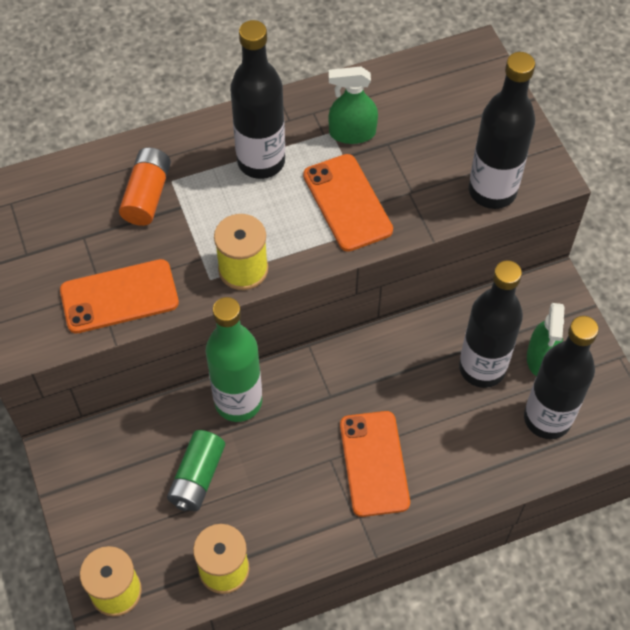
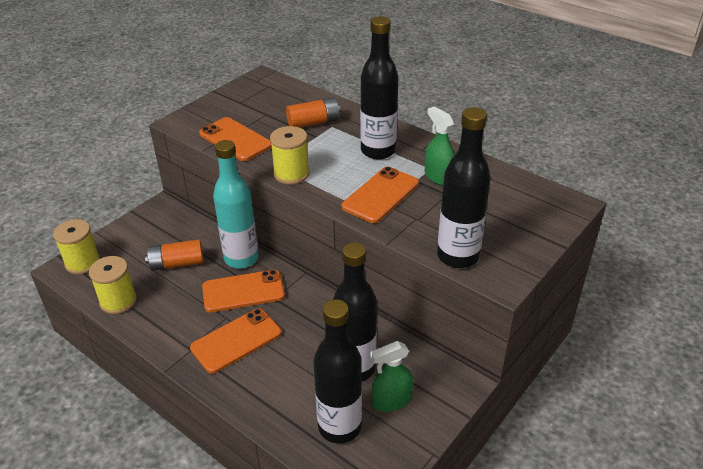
camera: 60 degrees right, 20 degrees down
green battery [167,430,225,511] -> orange battery [145,239,204,271]
green bottle [206,297,262,422] -> turquoise bottle [213,140,259,269]
none -> orange phone [202,270,285,312]

